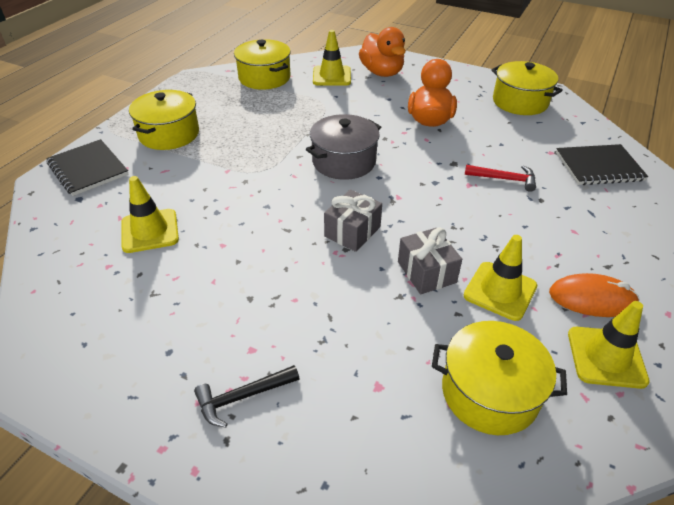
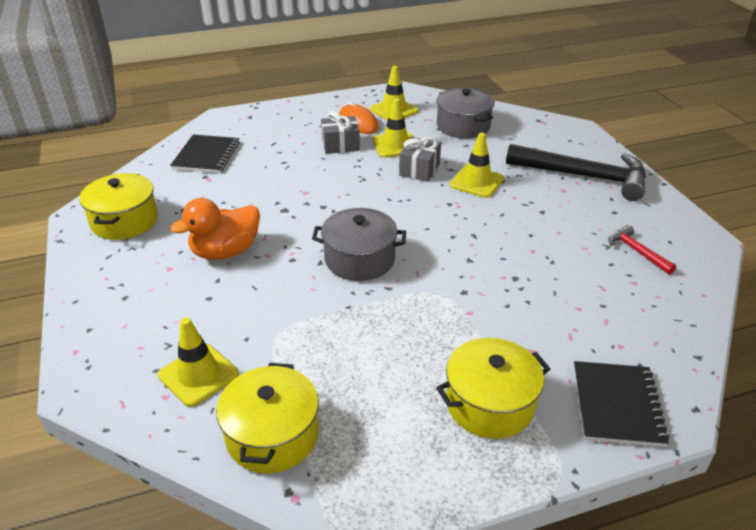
camera: 135 degrees left, 5 degrees down
yellow traffic cone [121,176,179,253] -> yellow traffic cone moved to [450,133,504,198]
black hammer [194,365,300,428] -> black hammer [506,144,646,201], size x2.18
grey gift [324,189,382,252] -> grey gift moved to [321,111,360,154]
orange duck [359,27,406,77] -> none
yellow pot [432,321,567,435] -> grey pot [437,88,495,139]
red hammer [465,165,536,192] -> red hammer moved to [608,225,676,275]
black notebook [556,144,648,185] -> black notebook turned 60 degrees clockwise [170,135,240,173]

